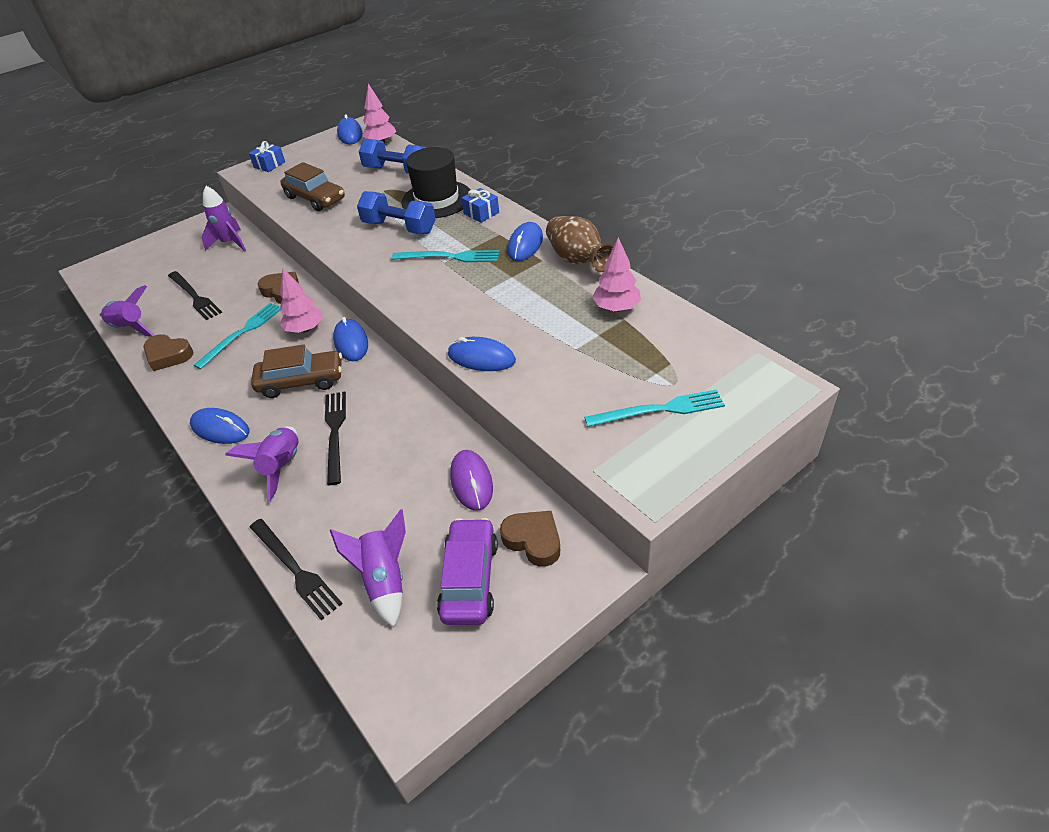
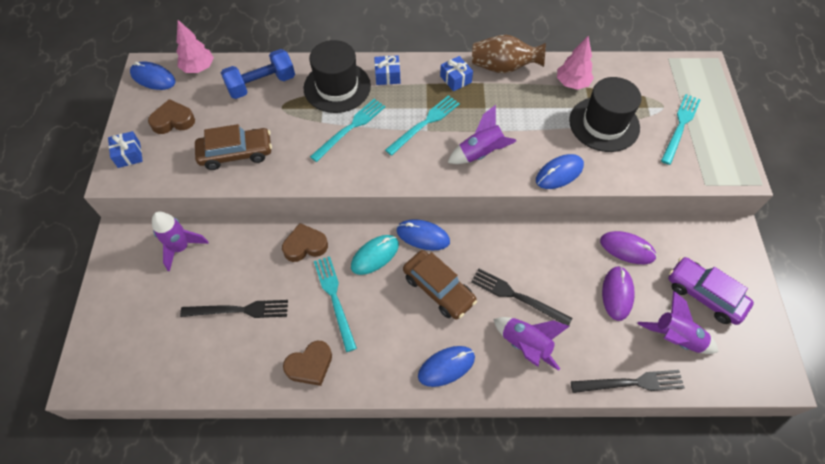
camera: 55 degrees left, 15 degrees up
purple rocket [100,285,155,337] -> purple rocket moved to [448,105,516,164]
brown car [251,344,342,398] -> brown car turned 105 degrees clockwise [403,250,477,320]
pink tree [279,269,323,333] -> turquoise mouse [351,235,399,275]
blue dumbbell [357,191,436,234] -> turquoise fork [310,99,386,162]
brown heart [500,511,560,567] -> brown heart moved to [148,99,195,134]
blue mouse [507,222,543,261] -> blue gift [440,56,473,91]
none -> black hat [569,77,642,152]
none -> purple mouse [602,266,635,321]

